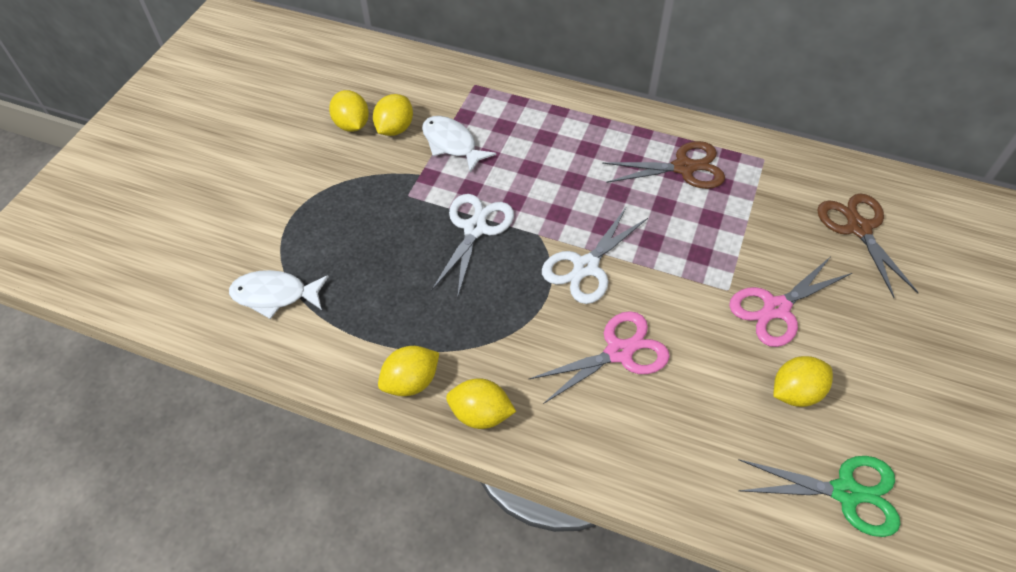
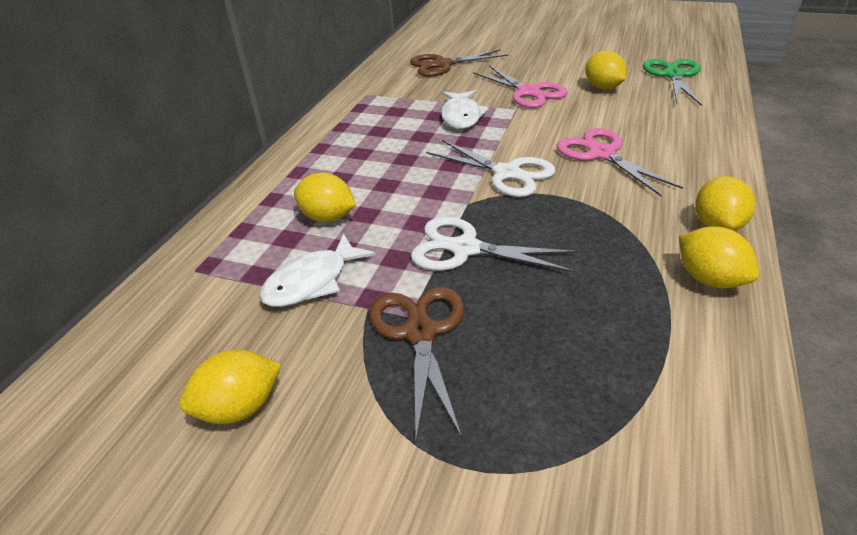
camera: 90 degrees left, 15 degrees down
white fish [229,270,329,319] -> white fish moved to [441,90,489,129]
yellow lemon [373,94,413,136] -> yellow lemon moved to [294,172,356,222]
brown scissors [602,141,725,189] -> brown scissors moved to [370,287,464,440]

